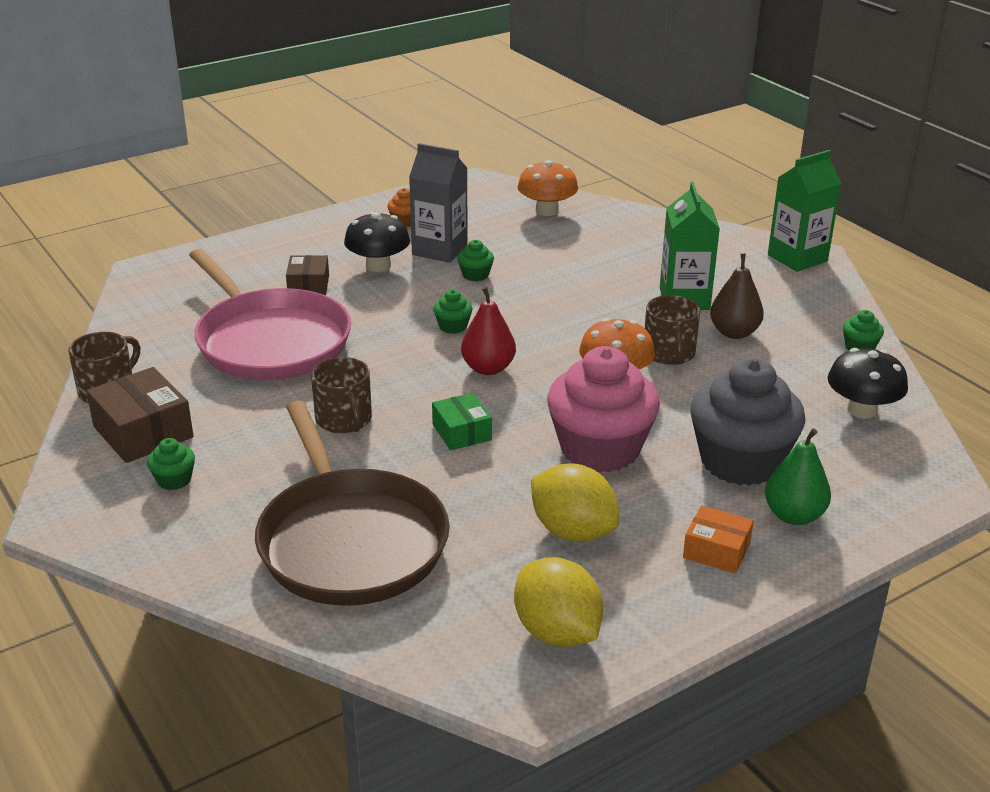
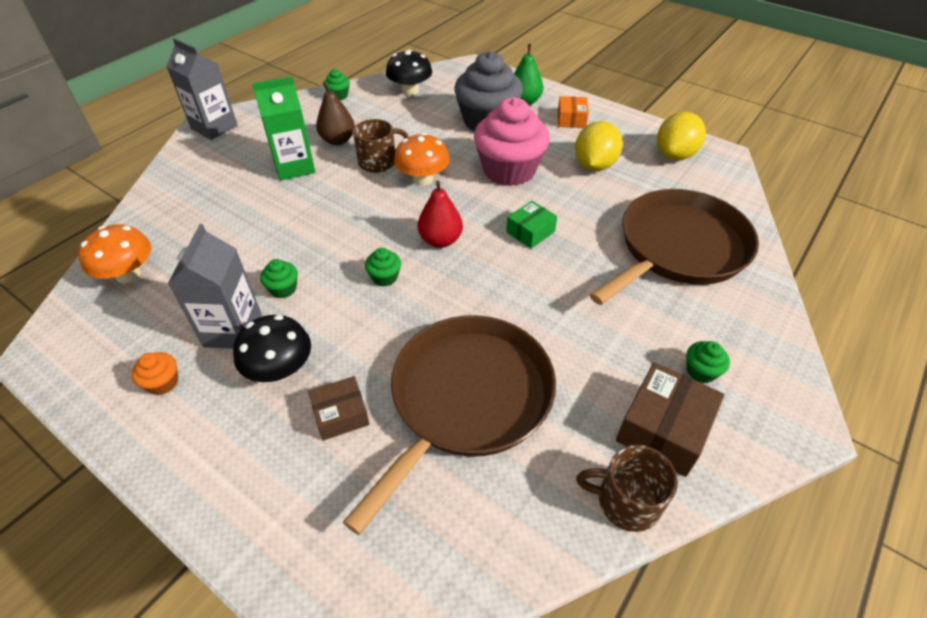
camera: 110 degrees left, 15 degrees up
pink pan [189,249,351,380] -> brown pan [343,315,556,535]
brown mug [311,357,372,433] -> none
green carton [768,150,842,272] -> grey carton [166,38,238,140]

